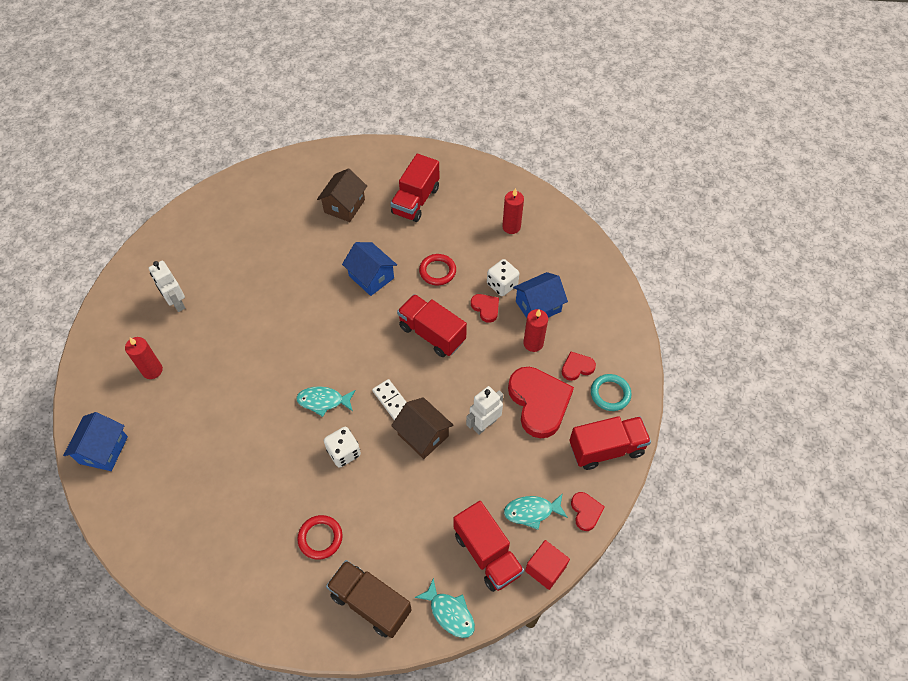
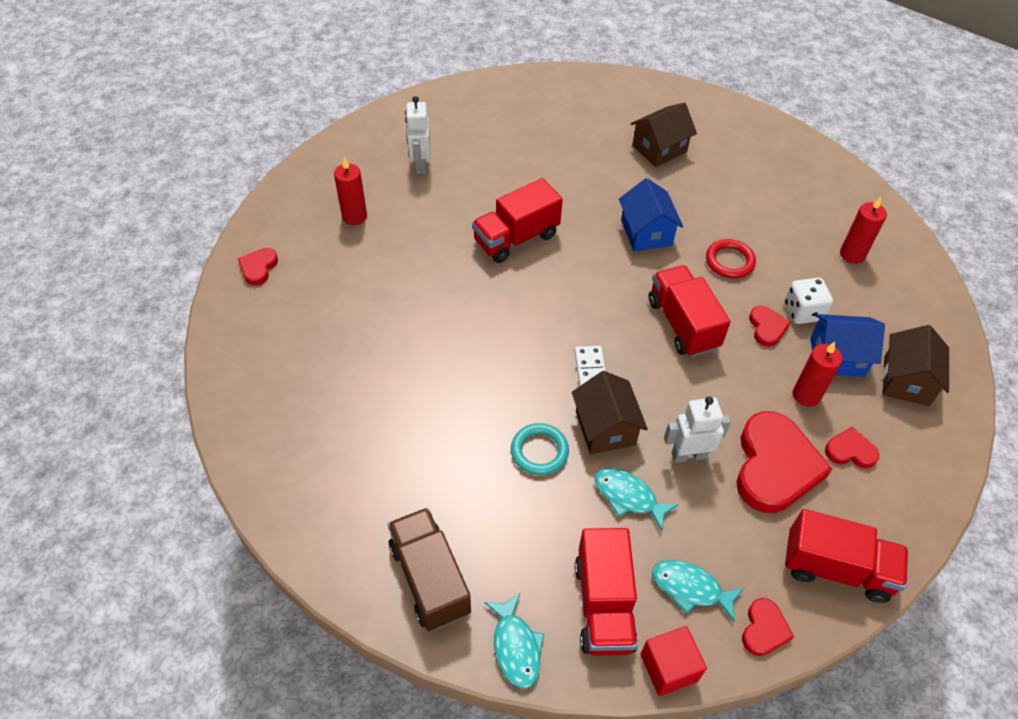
camera: 30 degrees right, 5 degrees down
blue house [63,412,128,471] -> red heart [238,248,278,285]
turquoise fish [296,386,355,417] -> turquoise fish moved to [595,468,679,531]
red ring [297,515,343,559] -> none
white dice [324,427,361,468] -> none
red truck [390,154,440,222] -> red truck moved to [472,178,563,263]
turquoise ring [591,374,632,411] -> turquoise ring moved to [511,423,569,475]
none -> brown house [882,325,949,406]

